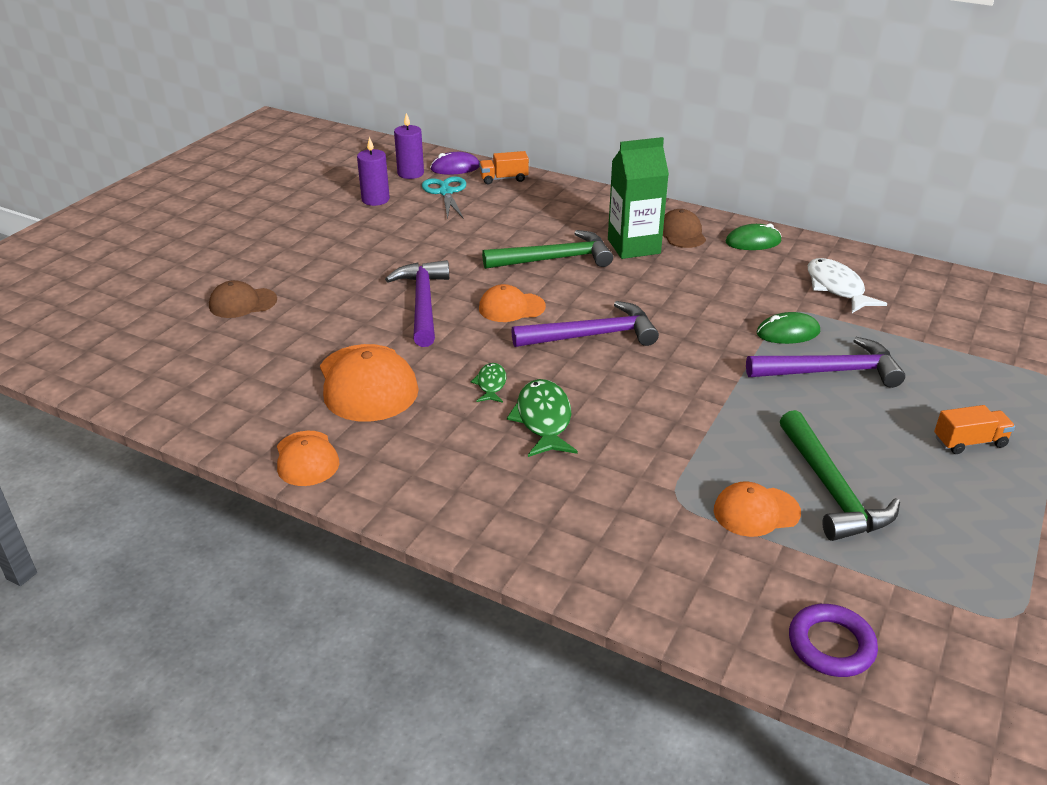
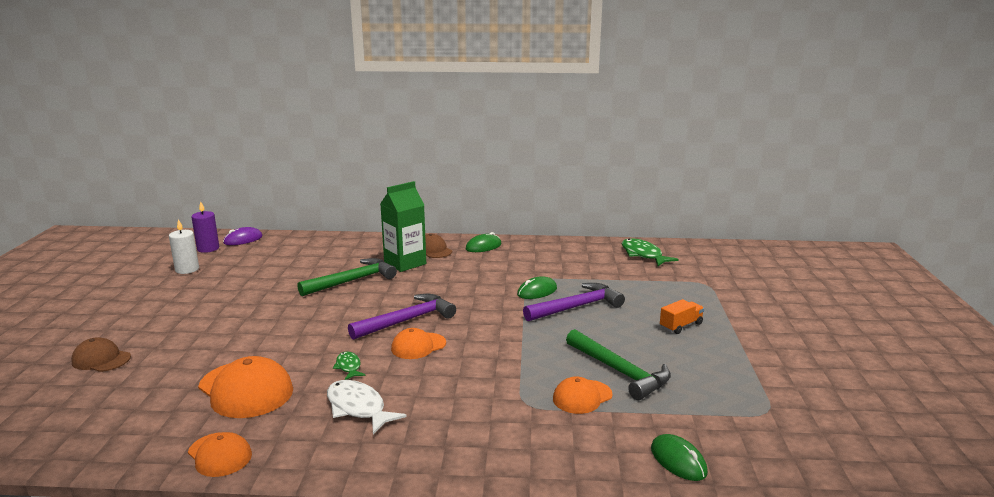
camera: 25 degrees left, 15 degrees down
brown cap [209,280,277,318] -> brown cap turned 60 degrees clockwise [71,337,131,372]
purple candle [357,137,390,206] -> white candle [169,219,199,274]
purple hammer [385,260,449,347] -> none
turquoise scissors [422,176,466,219] -> none
orange truck [479,151,529,184] -> none
orange cap [479,284,546,322] -> orange cap moved to [391,328,446,359]
green fish [507,379,578,457] -> green fish moved to [621,238,679,266]
purple ring [789,604,878,677] -> green mouse [651,434,708,481]
white fish [808,258,887,313] -> white fish moved to [327,380,407,434]

